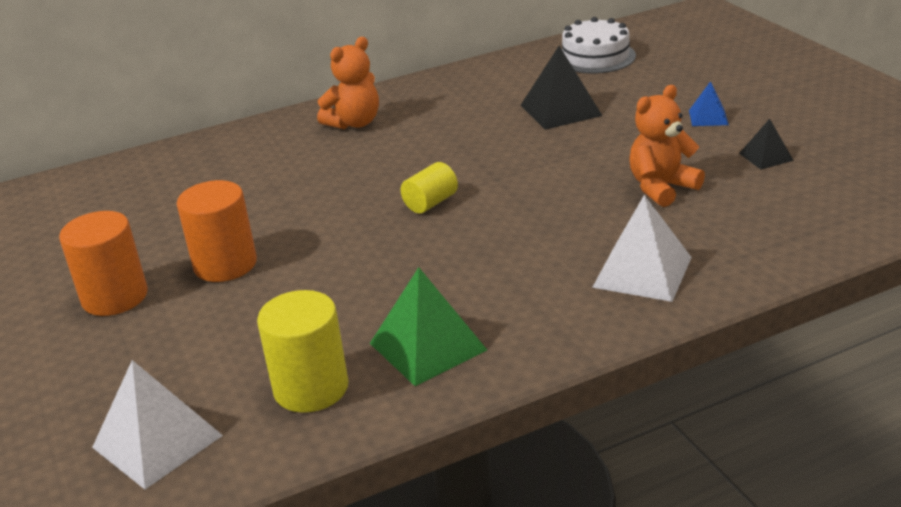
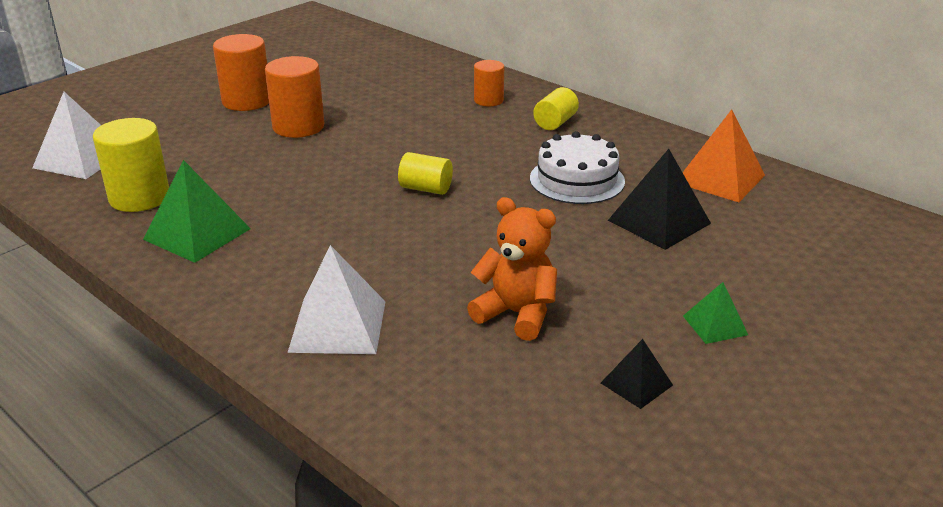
camera: 65 degrees right, 0 degrees up
orange teddy bear [317,37,379,129] -> yellow cylinder [533,87,579,130]
white cake [562,17,636,74] -> white cake moved to [530,131,625,204]
blue pyramid [689,81,729,126] -> green pyramid [683,282,748,344]
none -> orange cylinder [474,60,504,106]
none -> orange pyramid [683,109,765,202]

